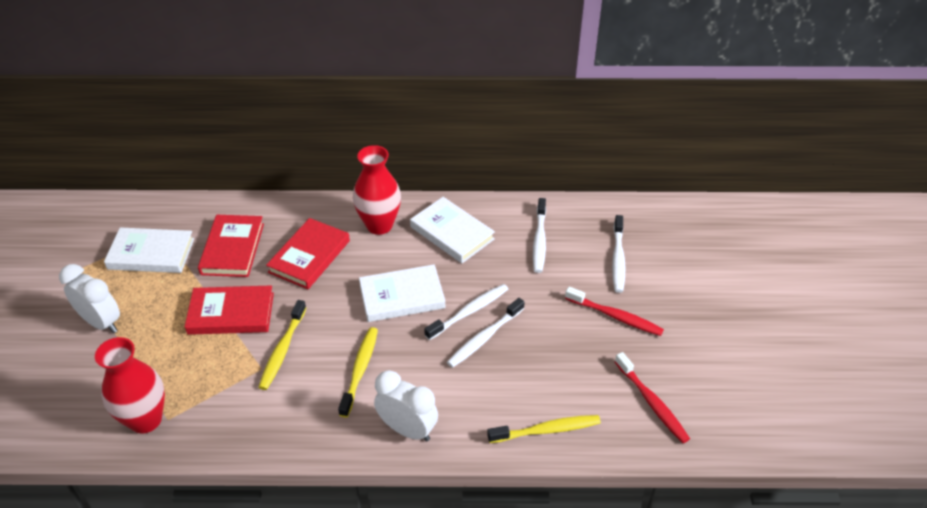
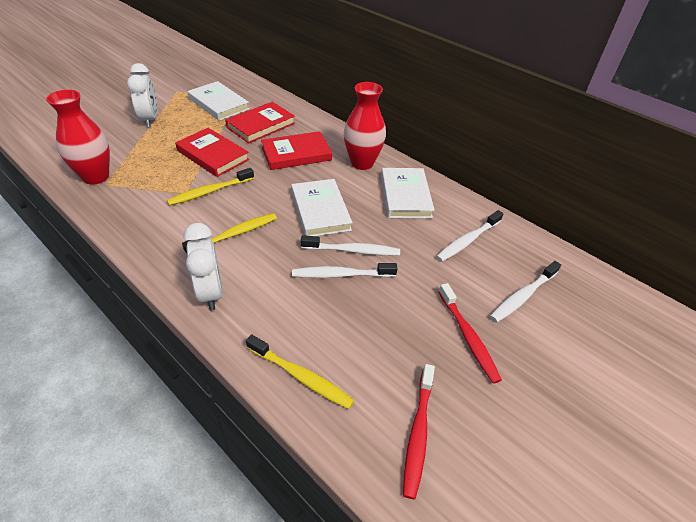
camera: 40 degrees right, 0 degrees up
white book [359,264,445,322] -> white book turned 45 degrees clockwise [291,179,353,236]

